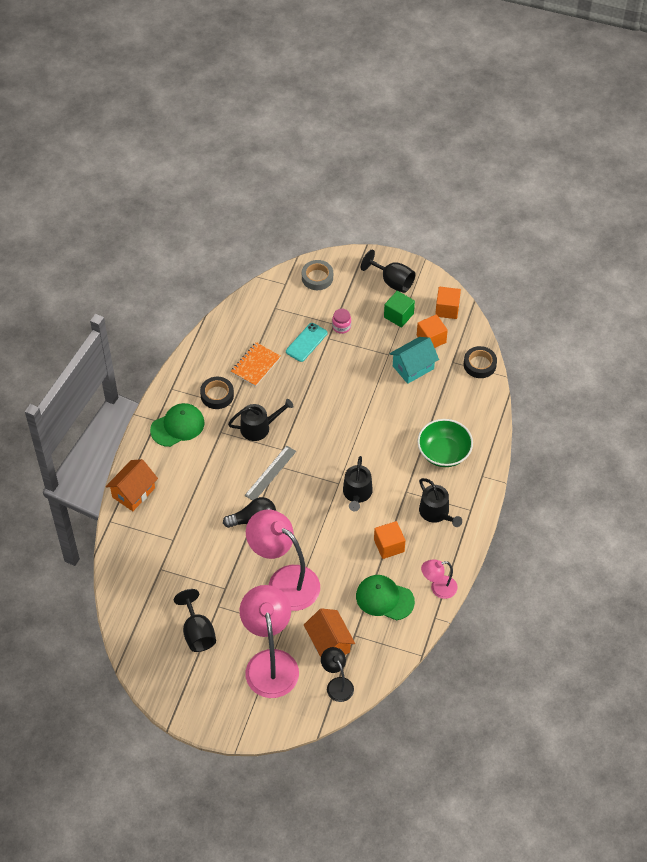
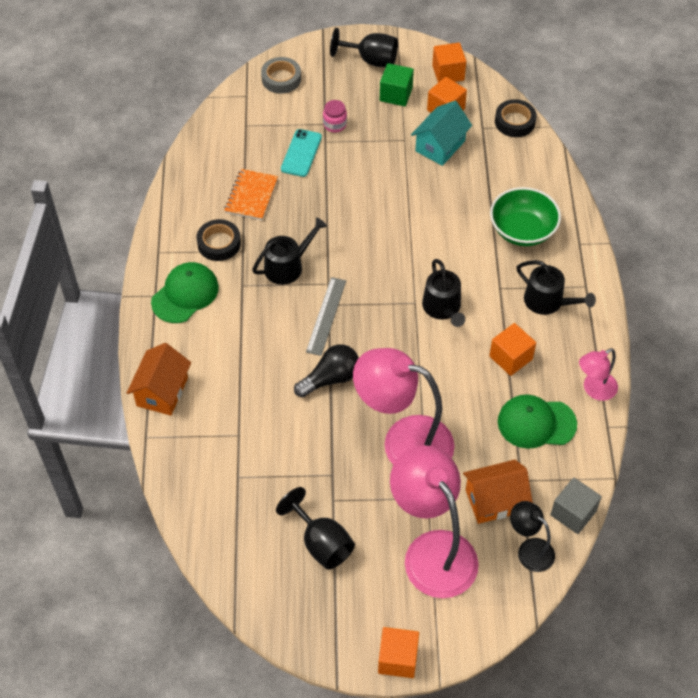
camera: 20 degrees left, 0 degrees up
orange house [304,608,355,657] -> orange house turned 60 degrees counterclockwise [463,460,533,524]
none -> orange cube [378,627,419,678]
none -> grey cube [550,477,602,534]

